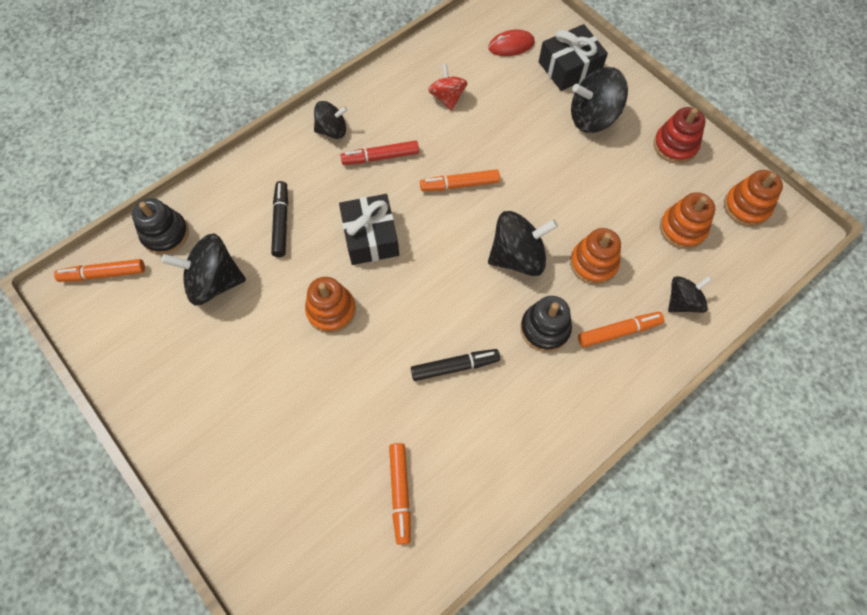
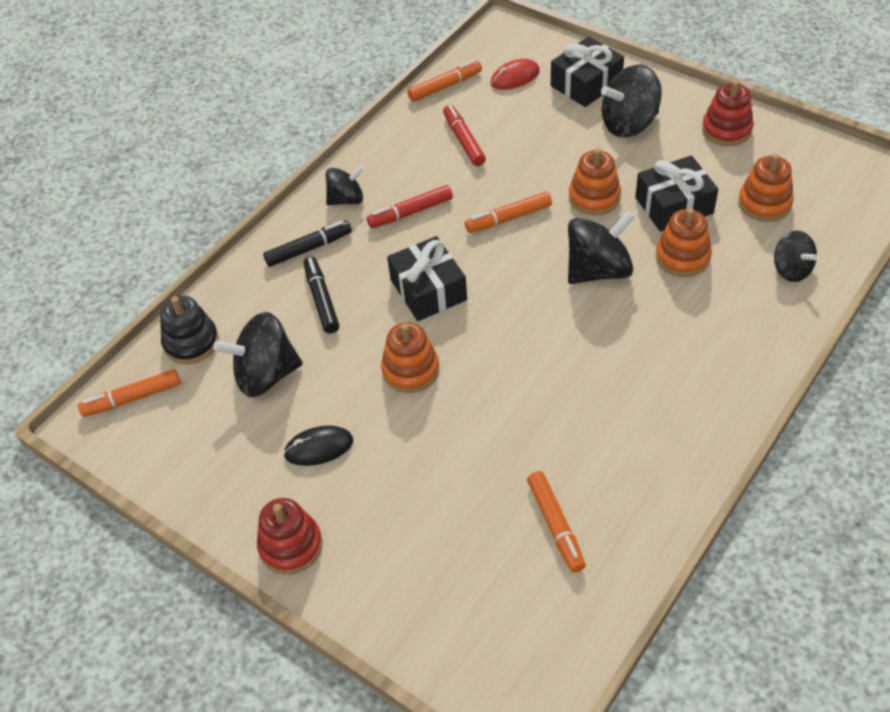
camera: 10 degrees left, 15 degrees down
black marker [411,349,500,381] -> black marker moved to [263,220,352,267]
red spinning top [428,63,468,111] -> red marker [443,105,486,166]
black stacking toy [520,296,572,352] -> none
orange marker [578,312,664,348] -> orange marker moved to [407,60,482,102]
black spinning top [668,276,712,313] -> black spinning top turned 105 degrees clockwise [774,230,818,282]
orange stacking toy [724,170,783,227] -> orange stacking toy moved to [569,148,621,216]
none -> red stacking toy [257,498,323,574]
none -> black mouse [283,425,353,466]
none -> black gift [635,156,718,232]

